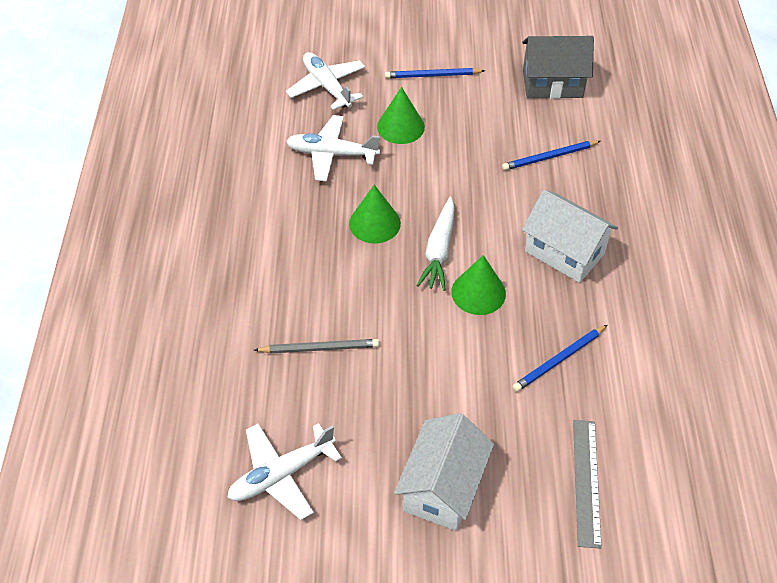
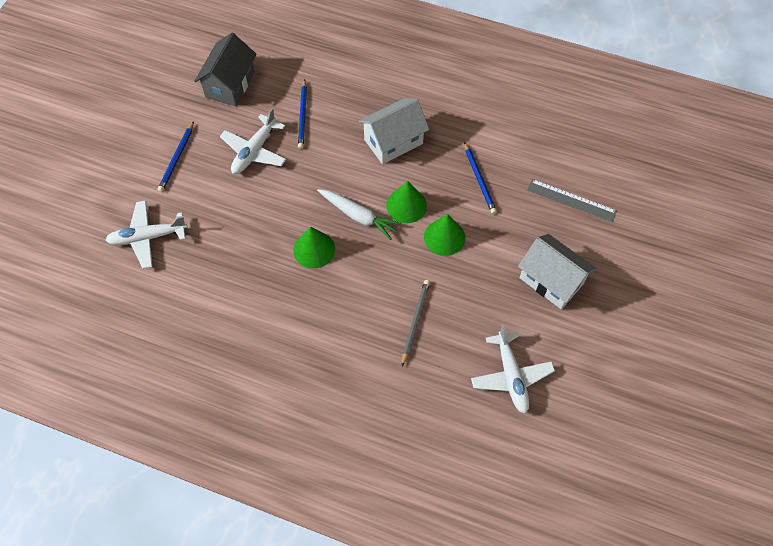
camera: 70 degrees left, 10 degrees up
white plane [286,115,380,182] -> white plane moved to [220,108,286,174]
green cone [377,87,425,144] -> green cone moved to [424,214,465,256]

